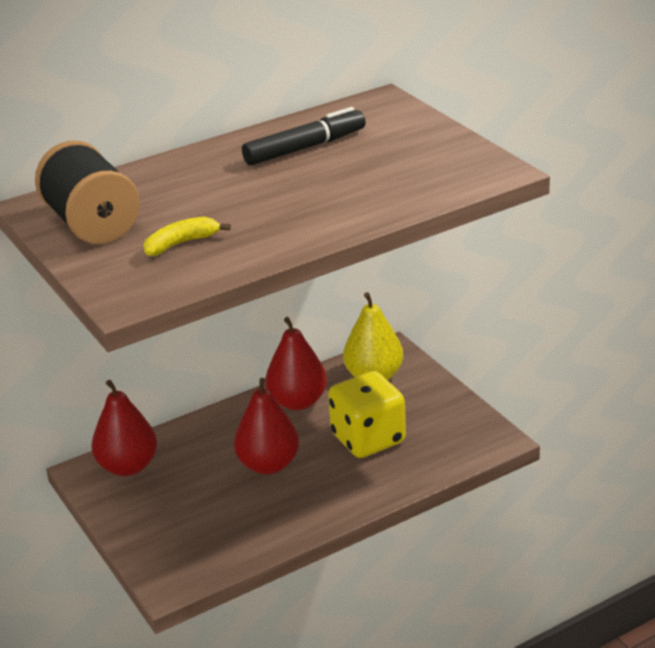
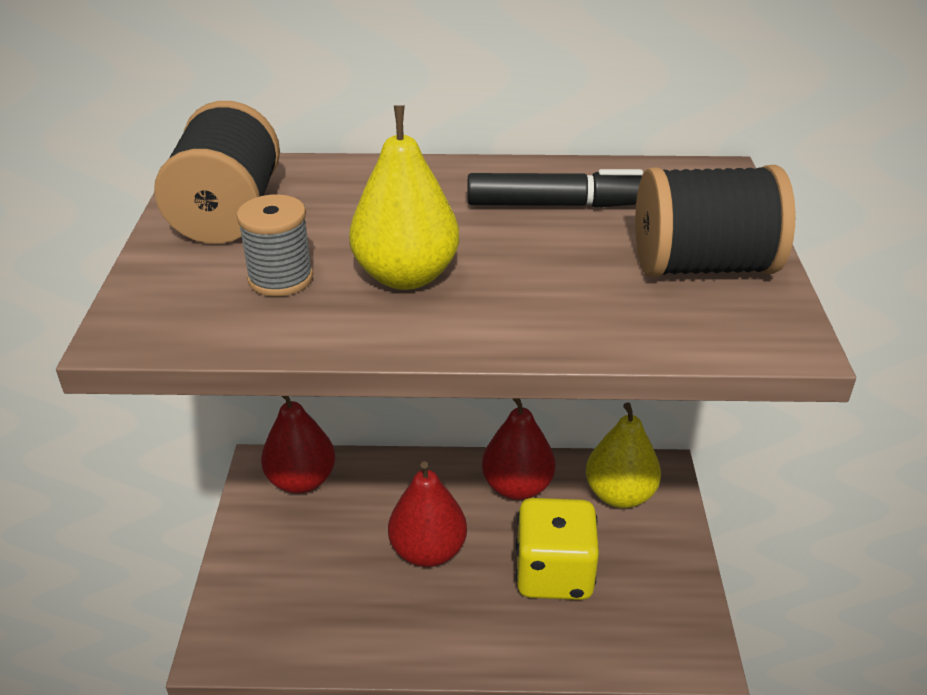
camera: 30 degrees right, 5 degrees up
yellow banana [143,217,231,256] -> grey spool [236,194,313,297]
none -> yellow pear [349,105,459,290]
none -> black spool [635,165,796,277]

